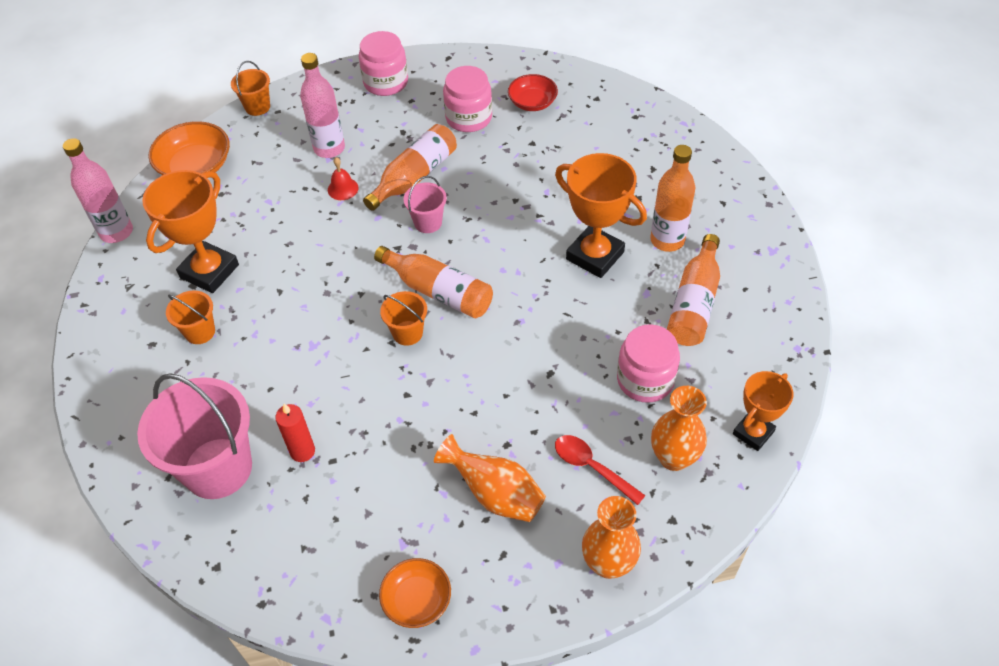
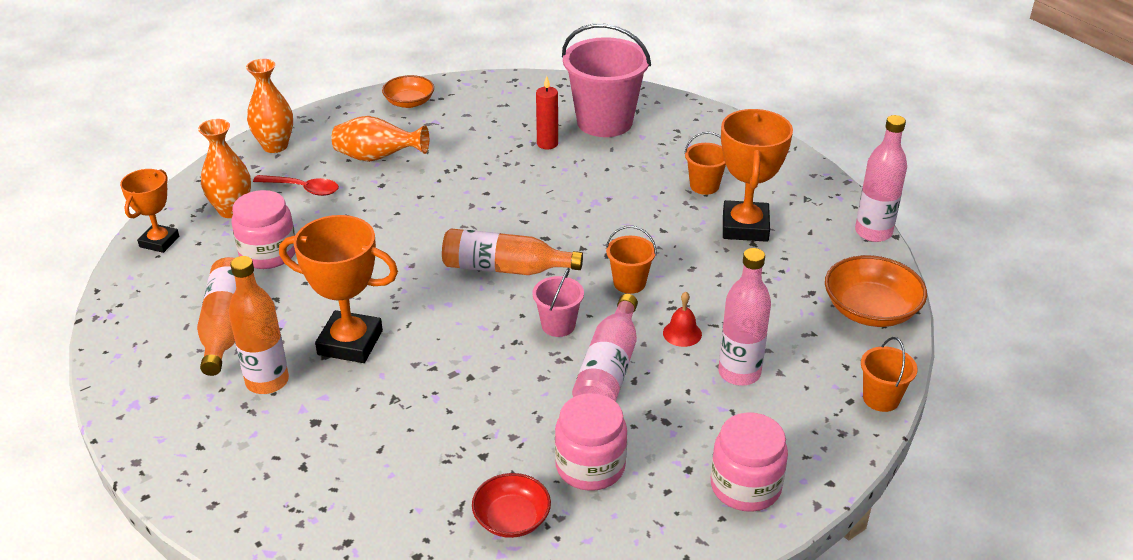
camera: 155 degrees right, 15 degrees down
orange bottle [363,124,457,211] -> pink bottle [572,294,638,402]
orange bucket [380,291,427,346] -> orange bucket moved to [606,226,657,294]

